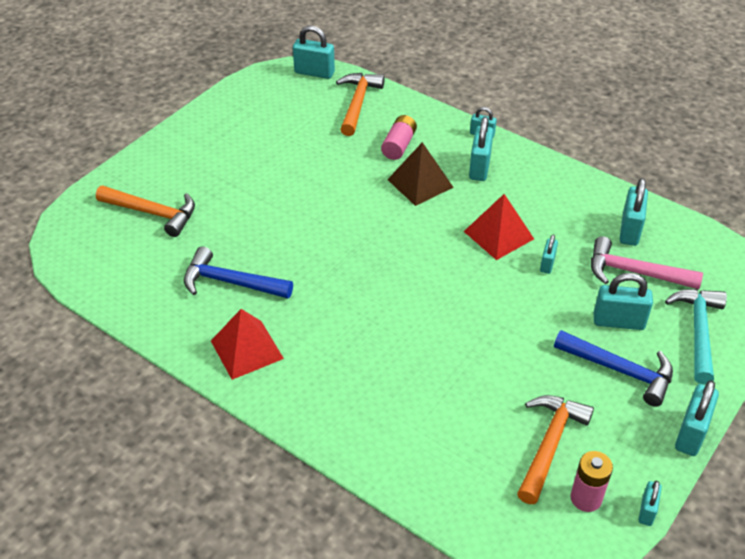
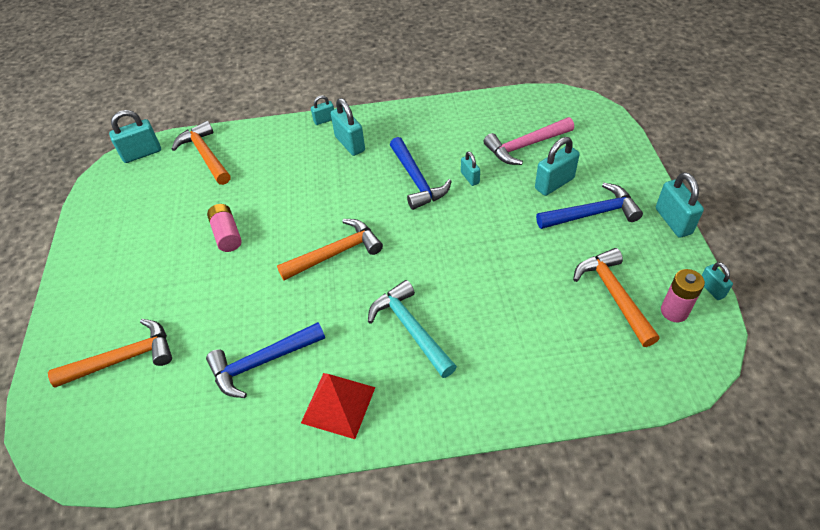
camera: 40 degrees left, 5 degrees up
pink battery [381,115,417,160] -> pink battery moved to [207,204,242,252]
brown pyramid [387,142,454,206] -> none
red pyramid [464,194,534,260] -> blue hammer [390,137,452,210]
turquoise padlock [620,178,648,246] -> none
turquoise hammer [665,289,727,384] -> turquoise hammer moved to [368,280,457,378]
none -> orange hammer [277,219,383,280]

